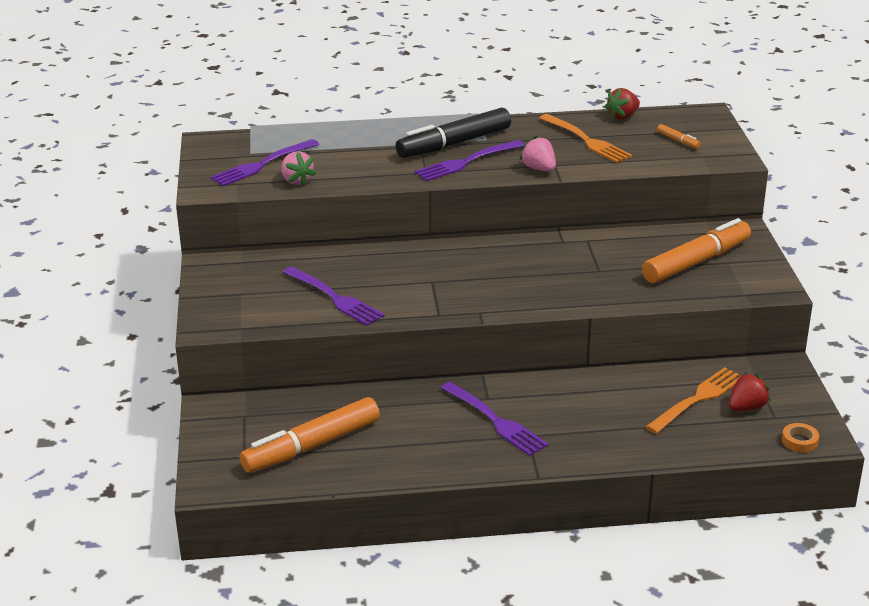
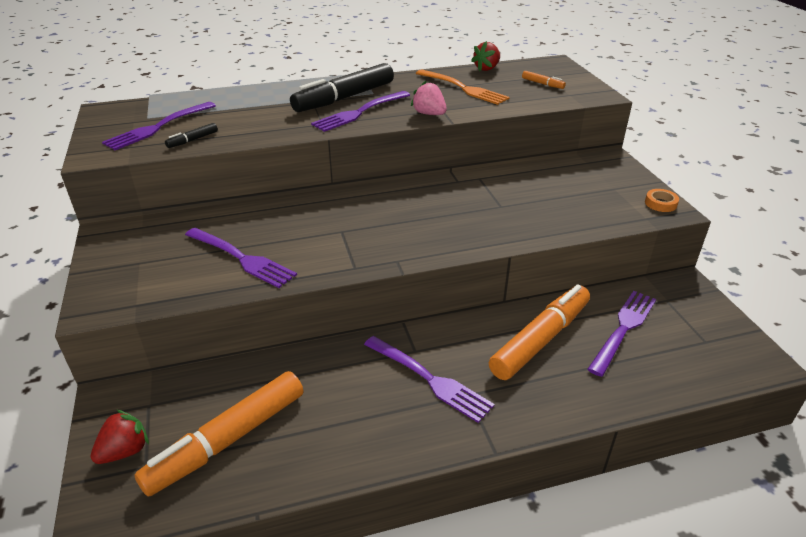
camera: 10 degrees left, 5 degrees up
pink strawberry [281,151,316,186] -> black marker [165,123,218,148]
orange marker [642,218,751,283] -> orange marker moved to [489,284,590,380]
orange fork [646,367,742,434] -> purple fork [587,291,656,377]
red strawberry [729,372,771,411] -> red strawberry moved to [90,410,149,464]
orange tape [782,423,819,452] -> orange tape moved to [645,189,679,212]

